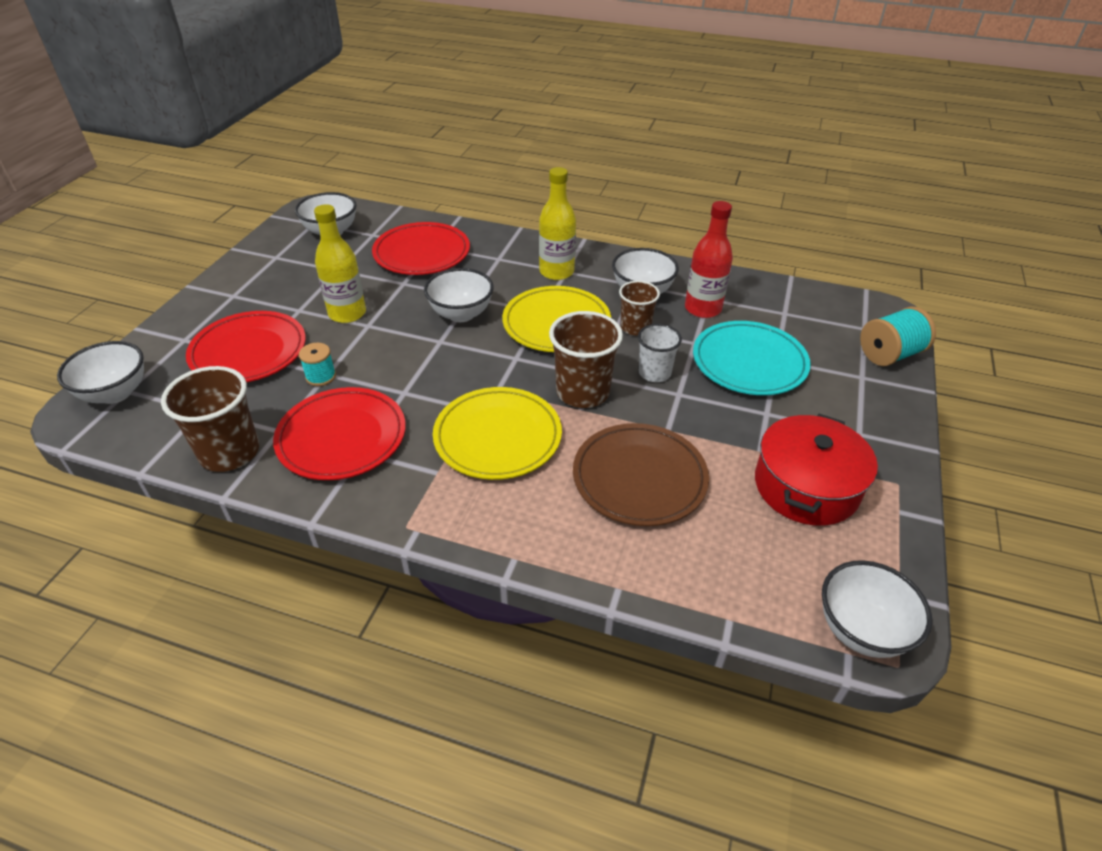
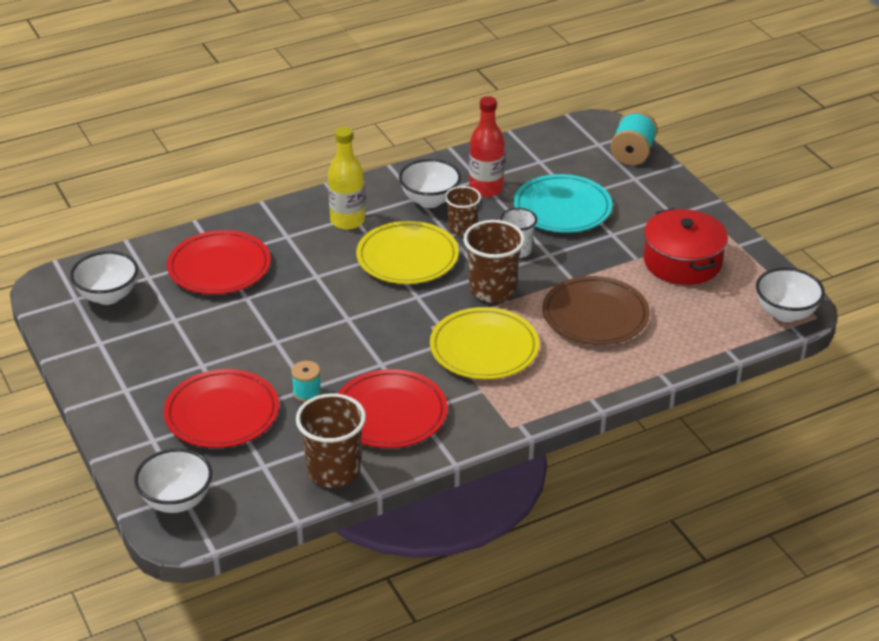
camera: 45 degrees left, 5 degrees down
yellow bottle [314,204,366,323] -> none
white bowl [424,268,494,322] -> none

